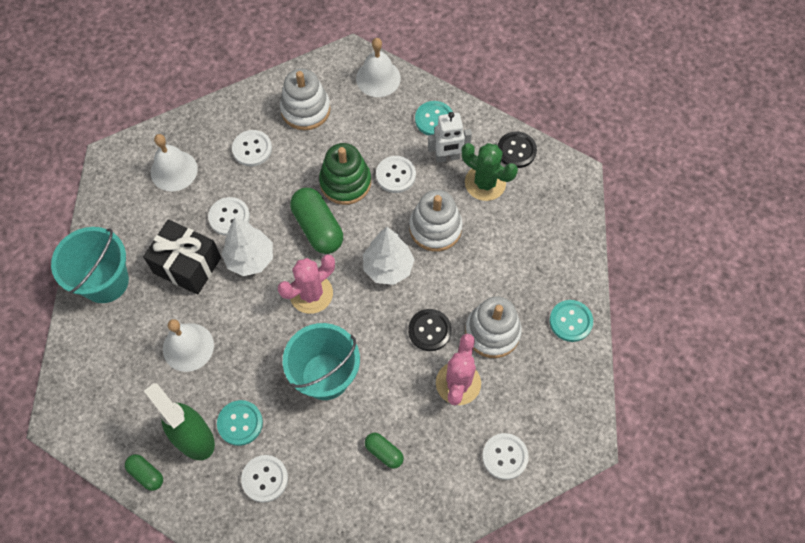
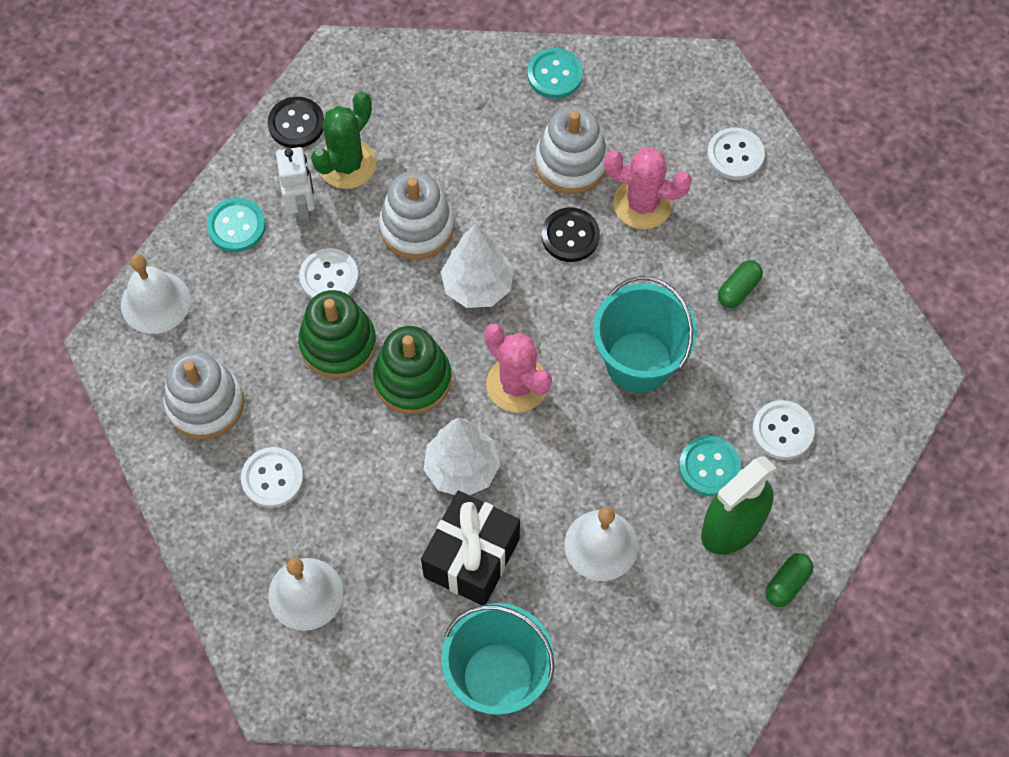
camera: 90 degrees left, 0 degrees up
white button [208,197,250,236] -> none
green capsule [290,187,343,254] -> green stacking toy [373,326,451,414]

